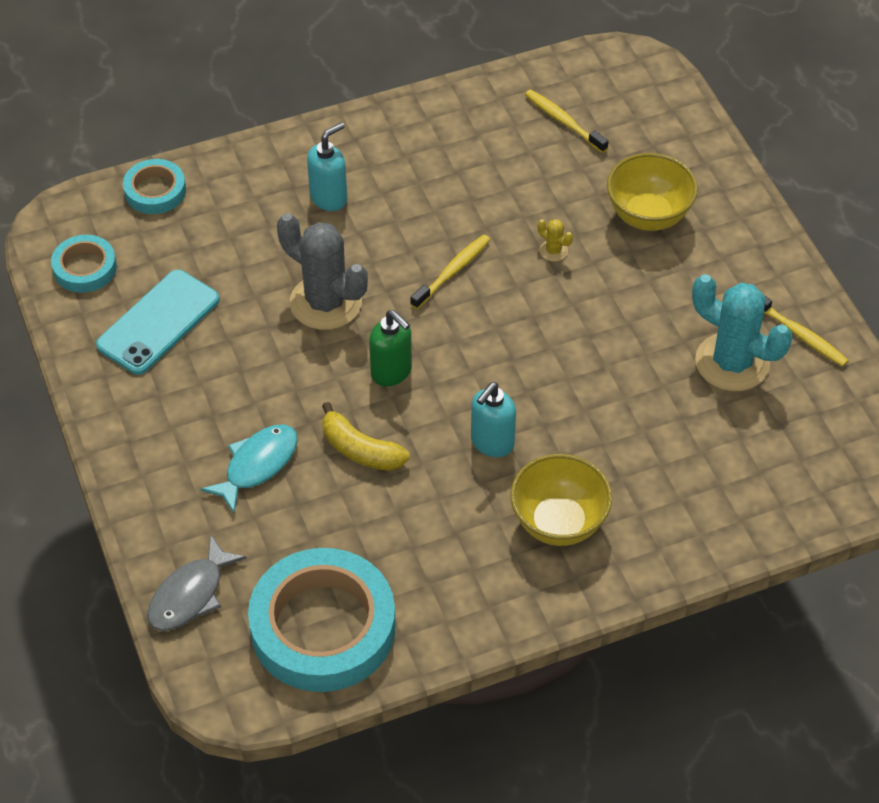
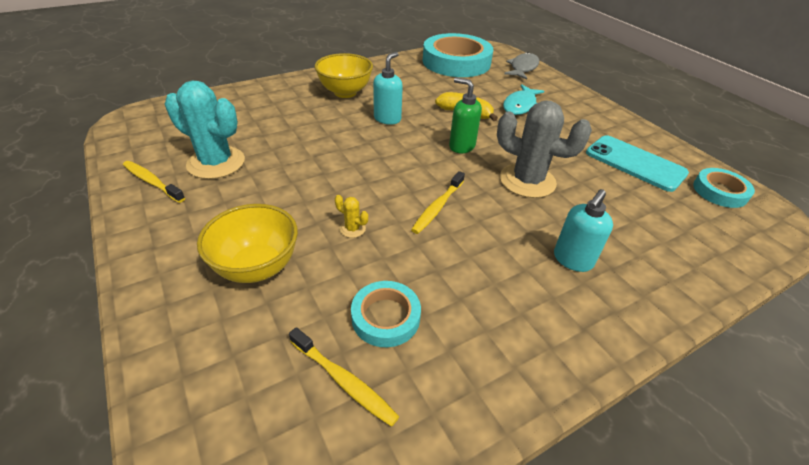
camera: 170 degrees right, 10 degrees down
turquoise phone [96,270,220,375] -> turquoise phone turned 75 degrees counterclockwise [586,135,689,192]
turquoise tape [123,159,186,214] -> turquoise tape moved to [351,281,421,347]

